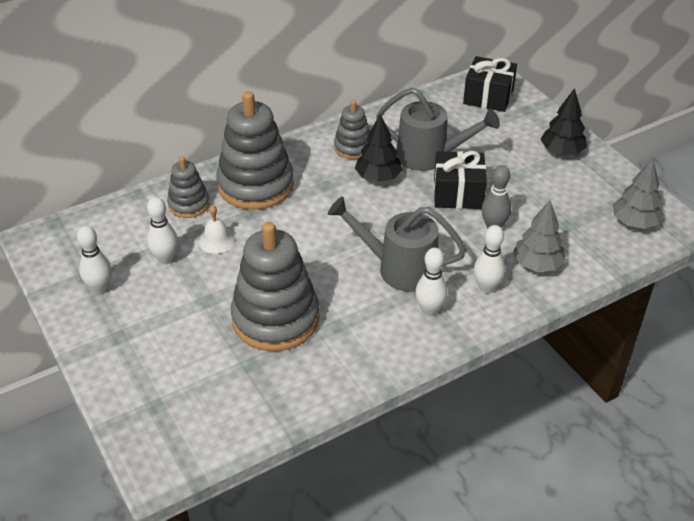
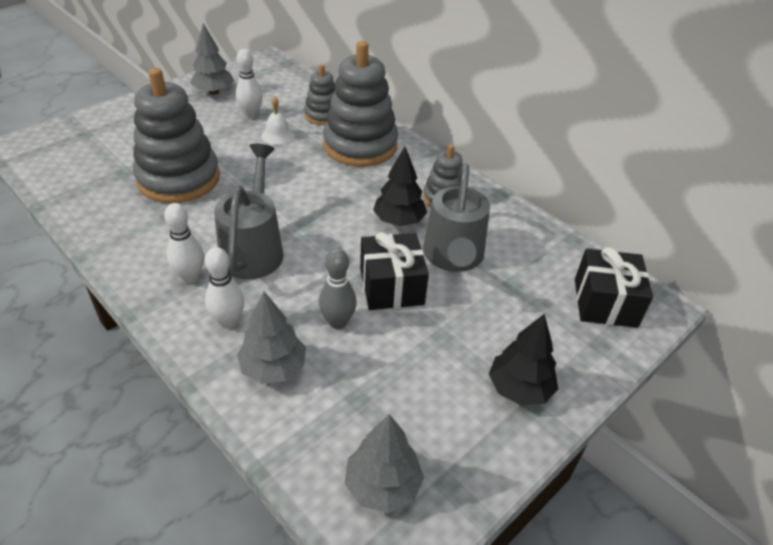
camera: 75 degrees right, 0 degrees up
white bowling pin [77,226,112,294] -> grey tree [190,23,234,95]

